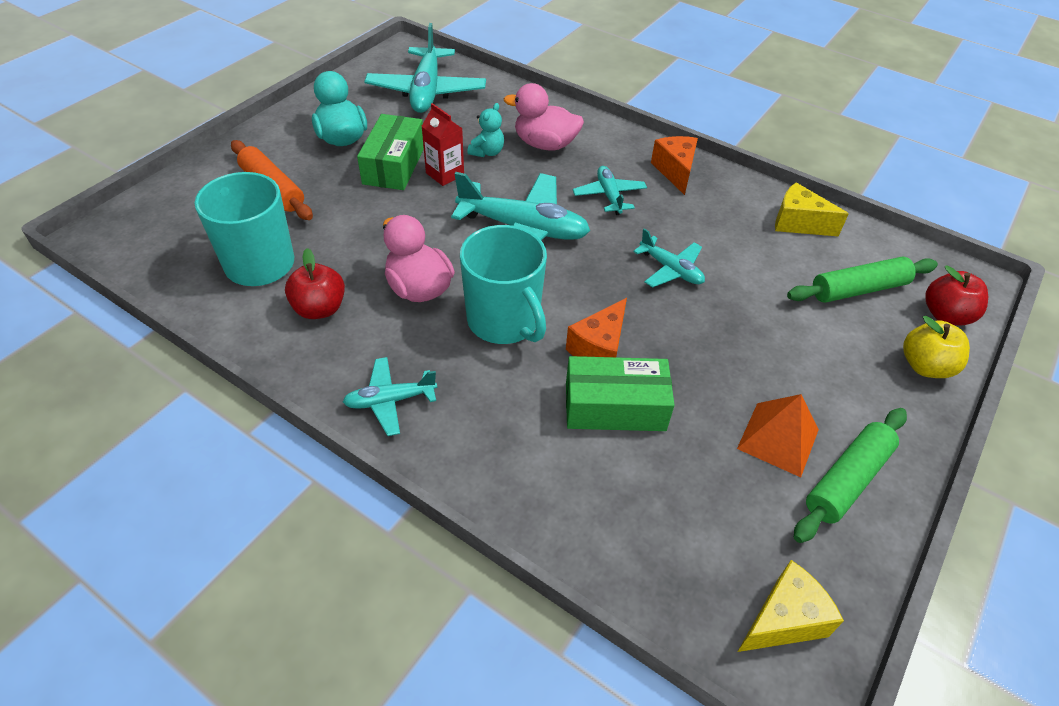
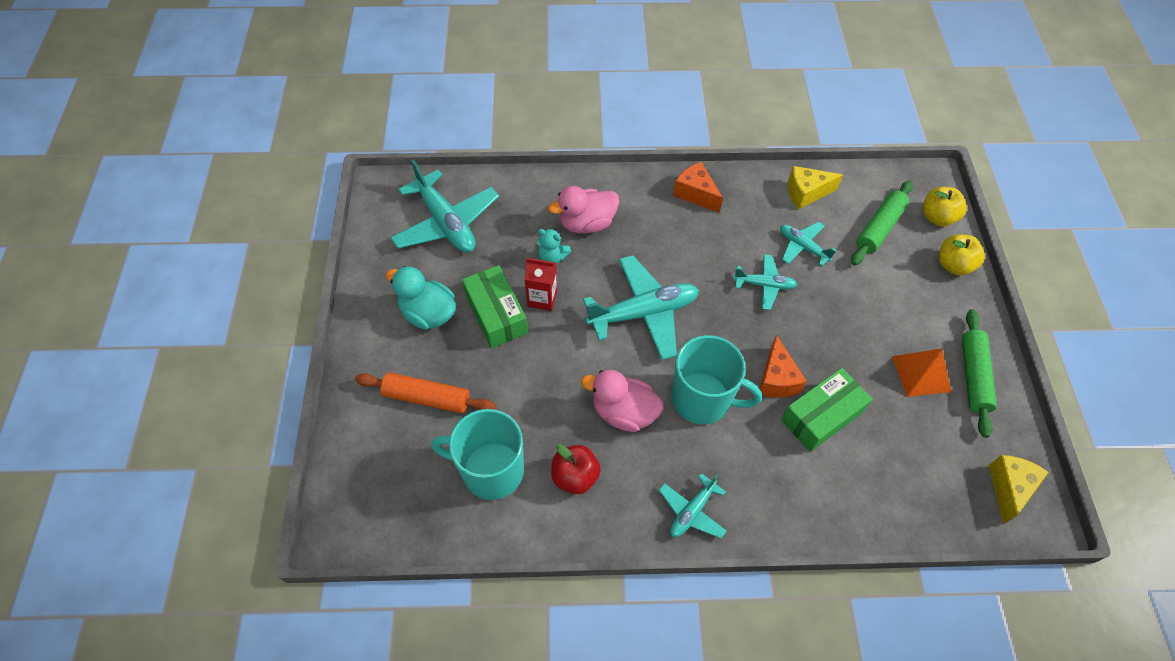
camera: 35 degrees left, 10 degrees up
turquoise teddy bear [467,103,504,157] -> turquoise teddy bear turned 120 degrees clockwise [537,229,571,264]
turquoise plane [573,166,647,215] -> turquoise plane moved to [780,222,837,266]
red apple [925,265,988,326] -> yellow apple [923,187,967,226]

